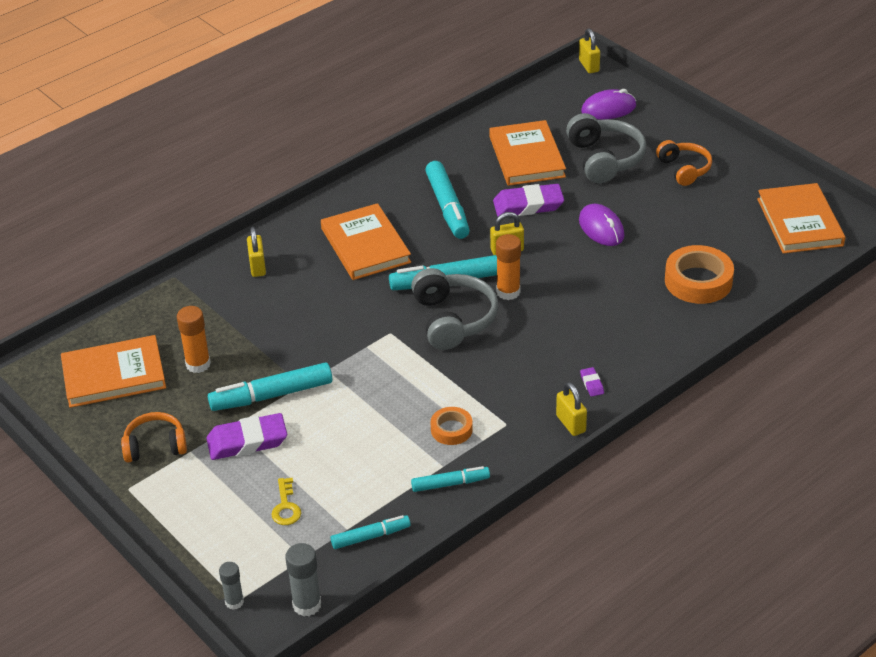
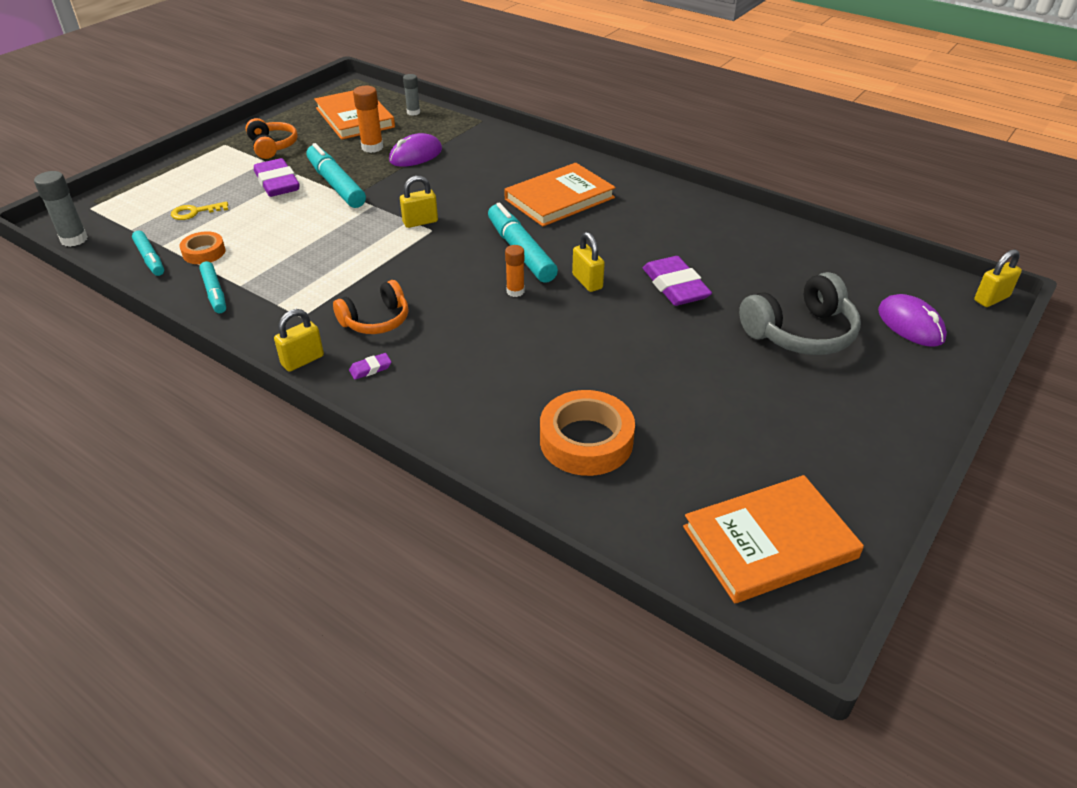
camera: 75 degrees right, 0 degrees up
grey glue stick [219,562,244,610] -> grey glue stick moved to [403,74,420,116]
yellow padlock [247,227,266,277] -> yellow padlock moved to [400,176,438,228]
grey headphones [411,268,498,350] -> none
turquoise marker [425,161,470,239] -> none
orange tape [431,407,473,445] -> orange tape moved to [179,231,226,264]
orange book [489,120,566,186] -> none
orange glue stick [496,234,521,300] -> orange glue stick [505,245,524,297], size x0.66
purple mouse [579,204,625,246] -> purple mouse moved to [389,133,442,167]
orange headphones [656,140,712,186] -> orange headphones moved to [333,280,408,334]

